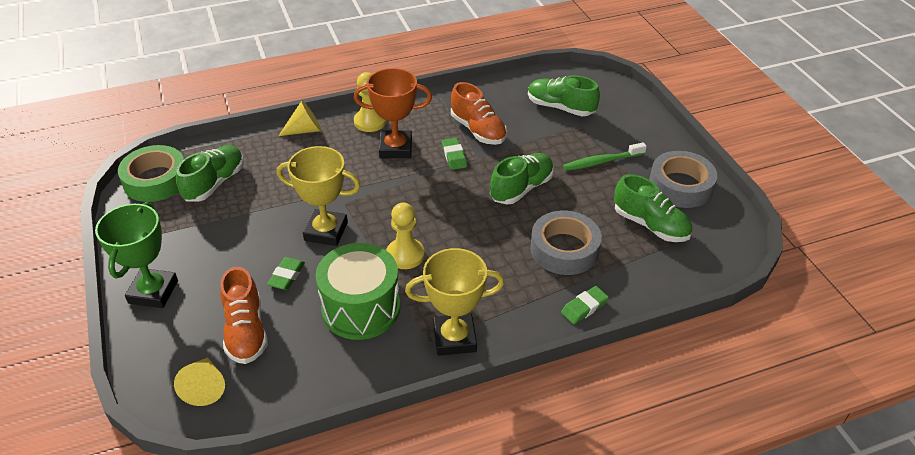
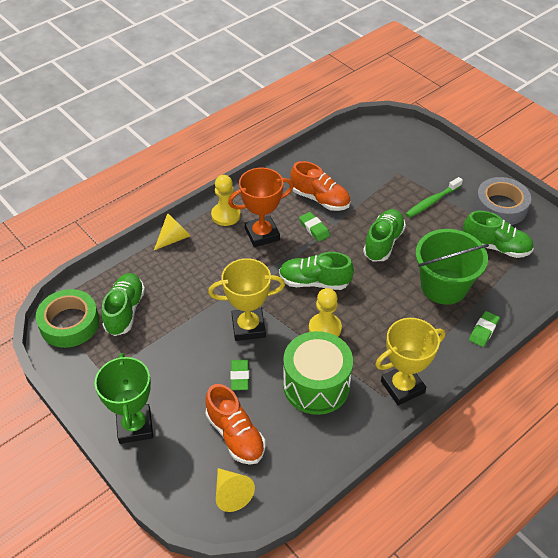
camera: 20 degrees left, 5 degrees up
green shoe [528,75,600,116] -> green shoe moved to [279,252,354,290]
grey tape [530,210,602,275] -> green bucket [416,229,489,305]

